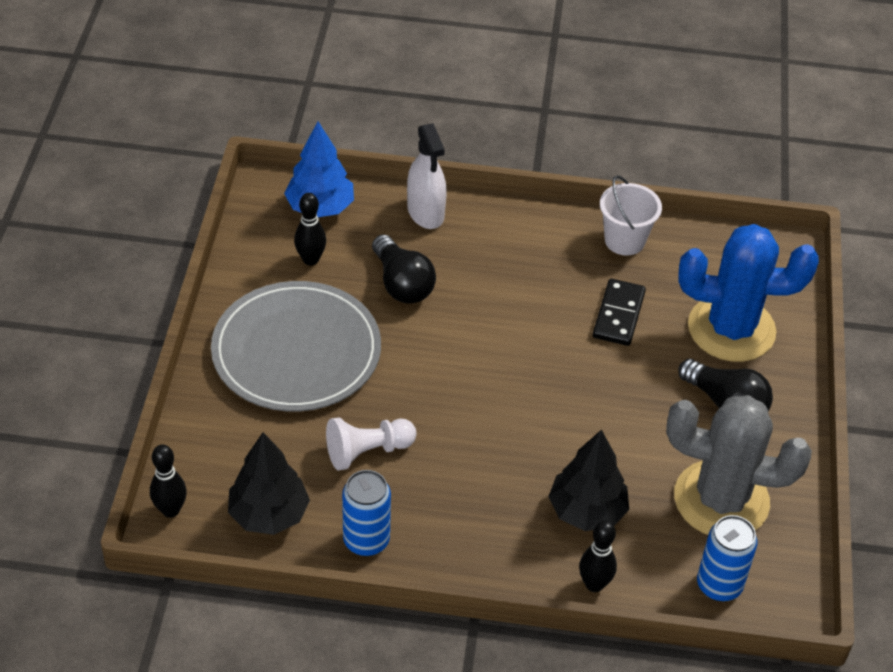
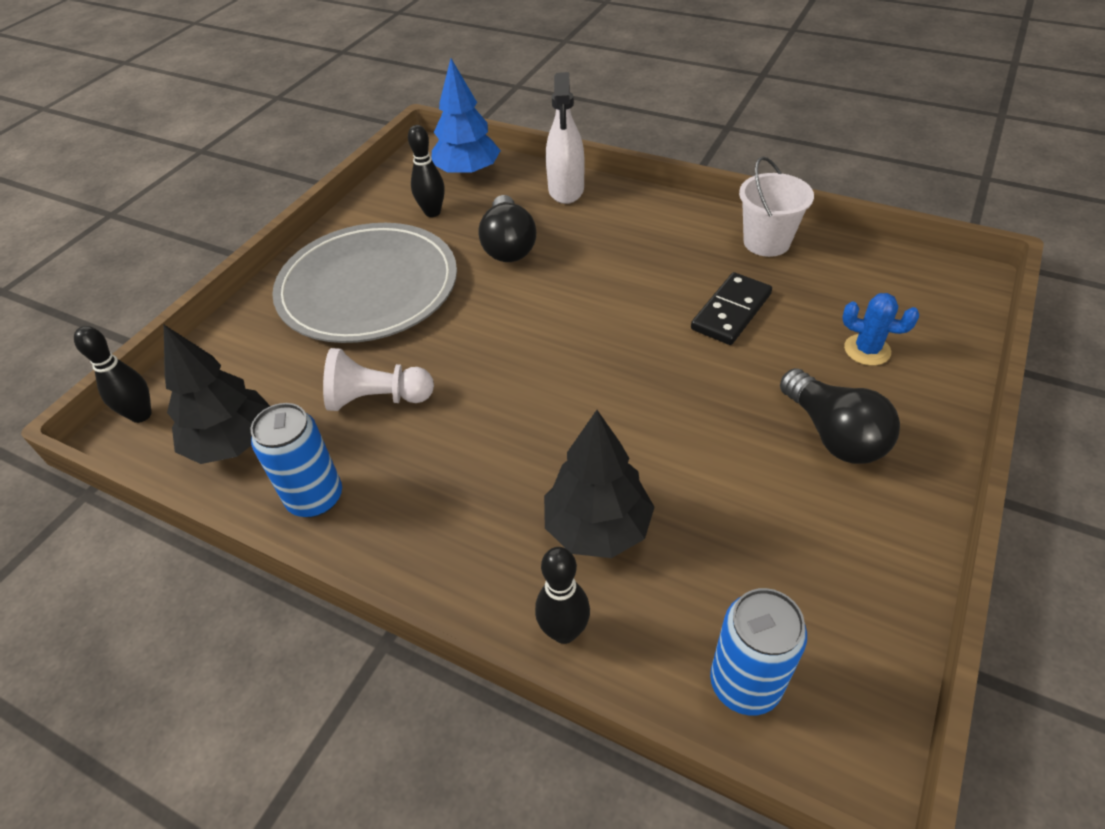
camera: 25 degrees right, 0 degrees up
grey cactus [666,395,812,535] -> none
blue cactus [678,224,819,362] -> blue cactus [842,293,919,366], size x0.41

